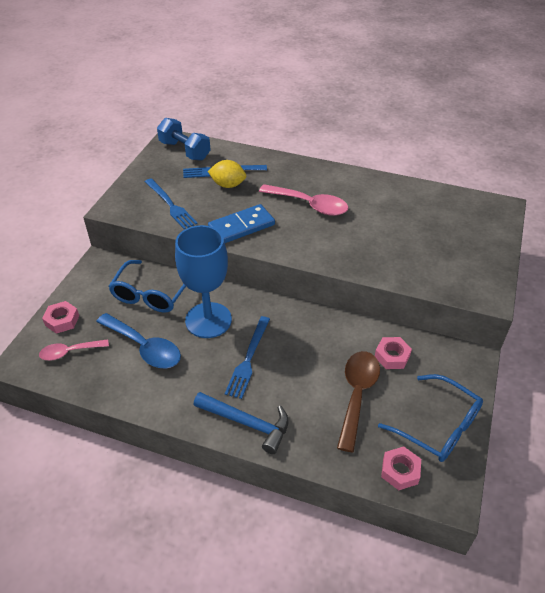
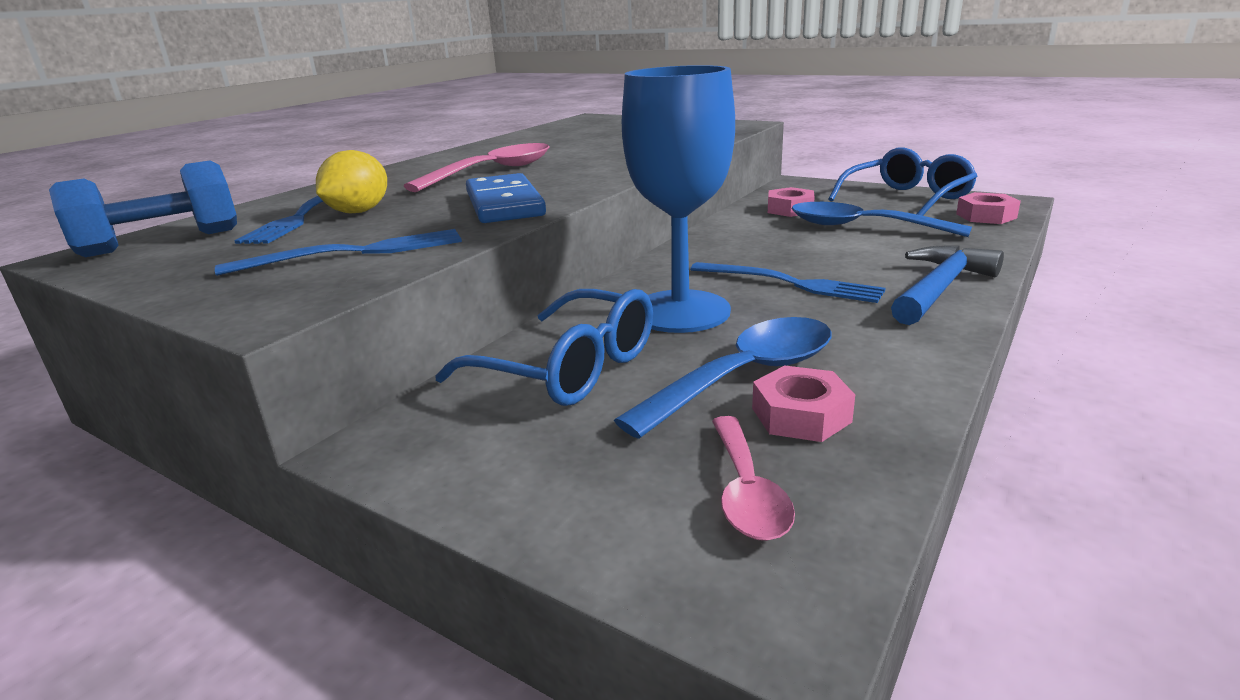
camera: 75 degrees left, 20 degrees down
pink nut [42,301,79,334] -> pink nut moved to [752,365,855,442]
brown spoon [337,351,380,452] -> blue spoon [792,202,972,237]

